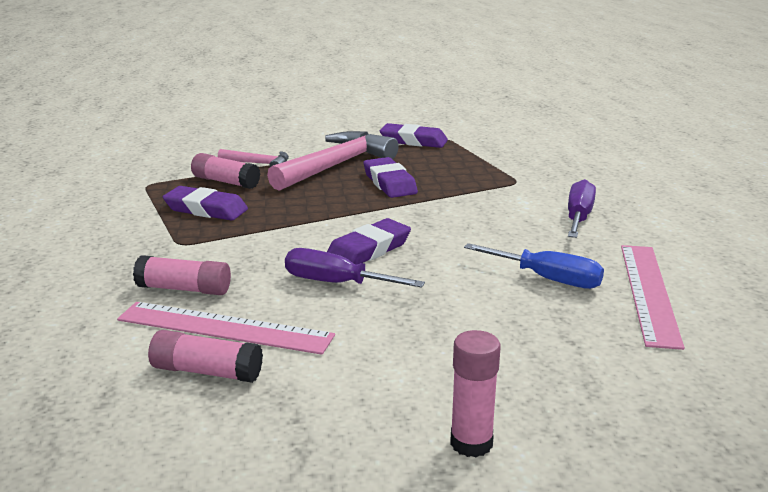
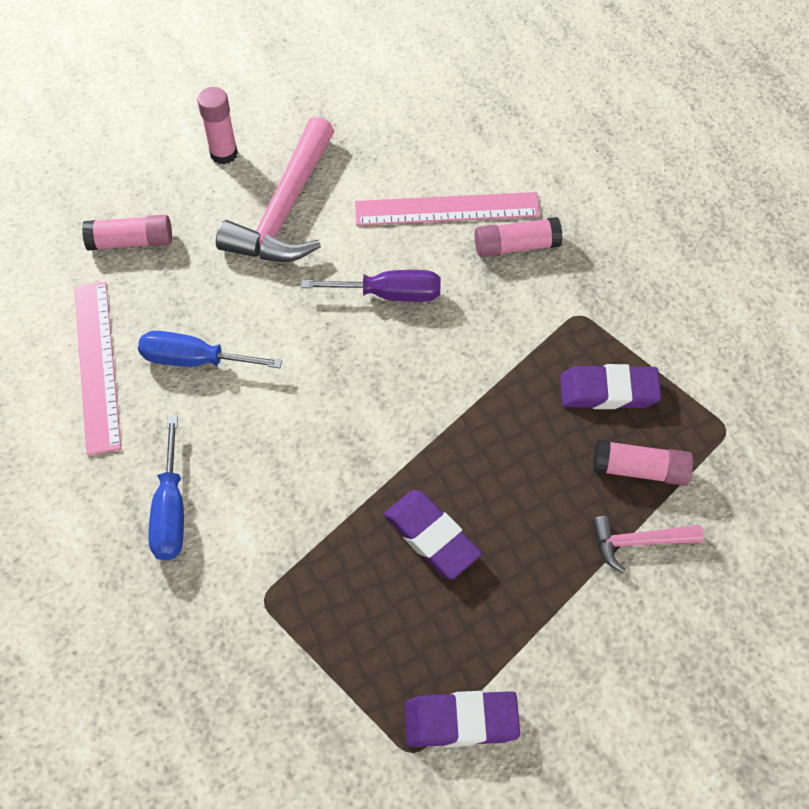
camera: 160 degrees right, 35 degrees up
pink glue stick [148,330,263,383] -> pink glue stick moved to [82,215,172,251]
pink hammer [267,131,399,191] -> pink hammer moved to [216,117,334,262]
purple eraser [327,218,411,264] -> none
purple screwdriver [568,179,596,238] -> blue screwdriver [148,417,184,561]

